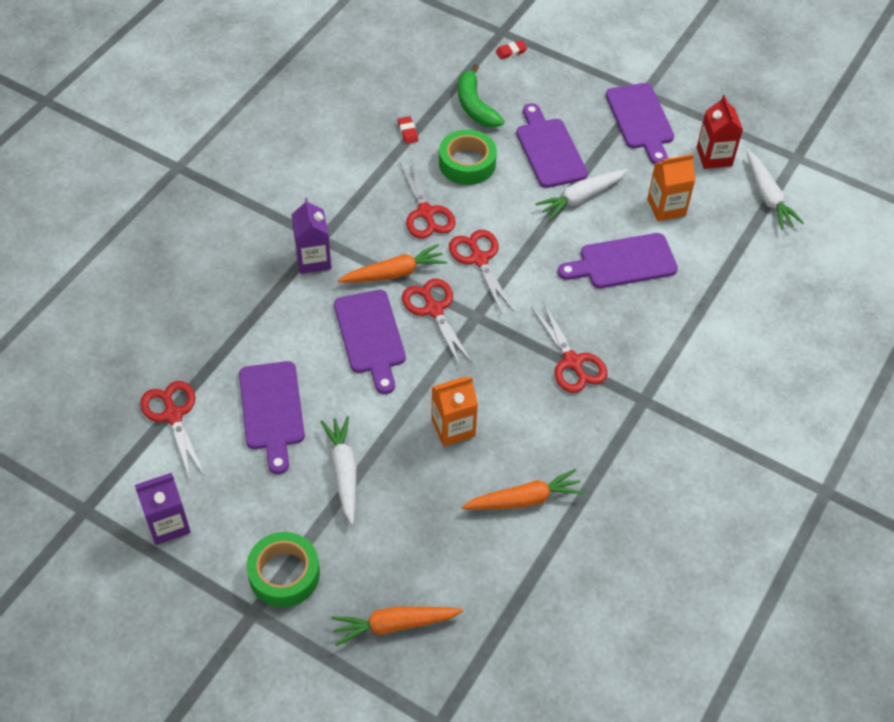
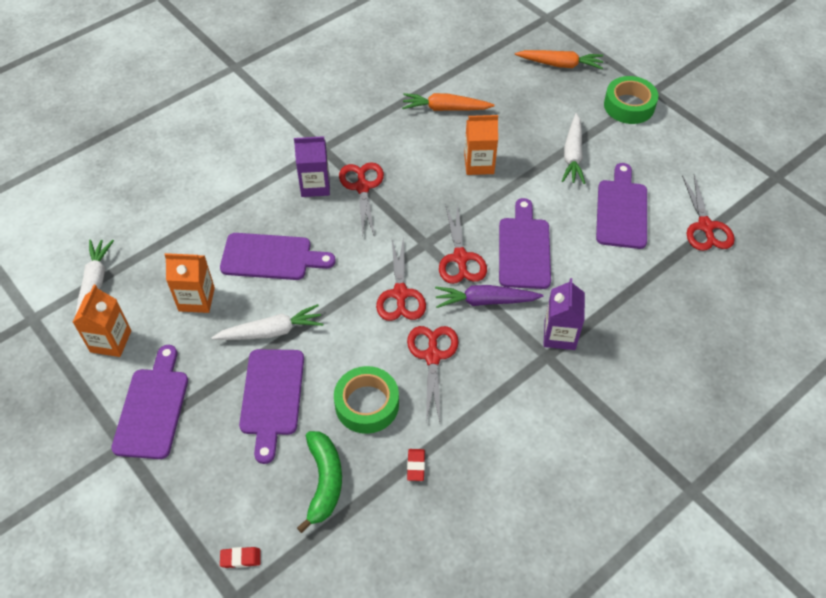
camera: 160 degrees left, 0 degrees up
purple carton [135,473,191,545] -> purple carton moved to [294,136,330,197]
orange carrot [338,244,447,283] -> purple carrot [435,285,543,308]
red carton [697,95,743,169] -> orange carton [72,285,131,357]

